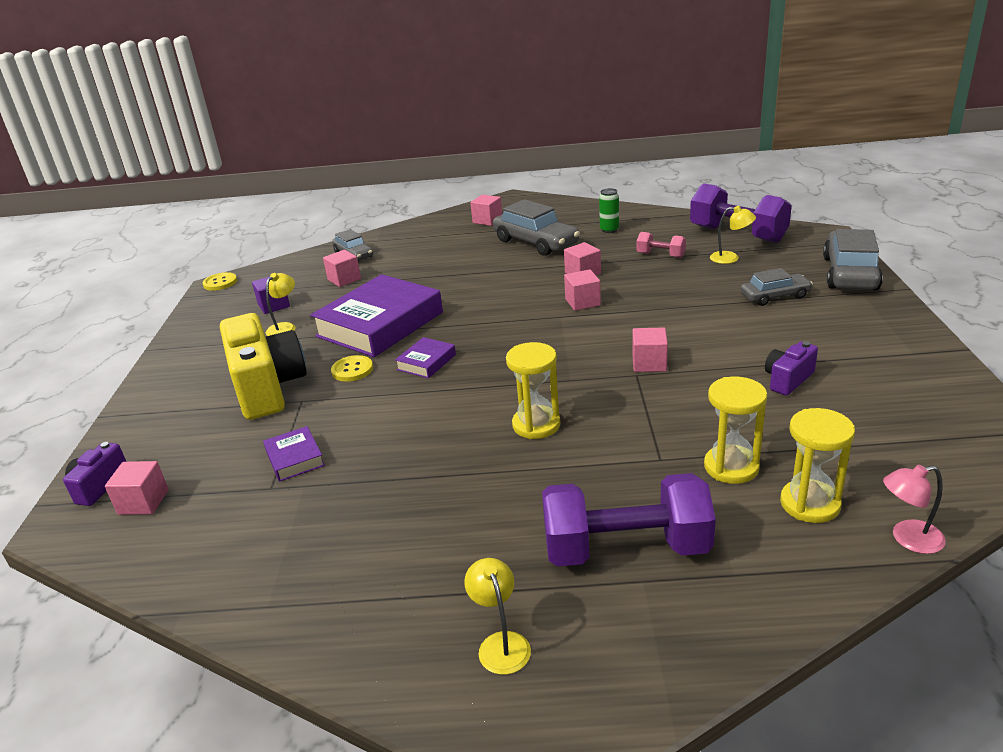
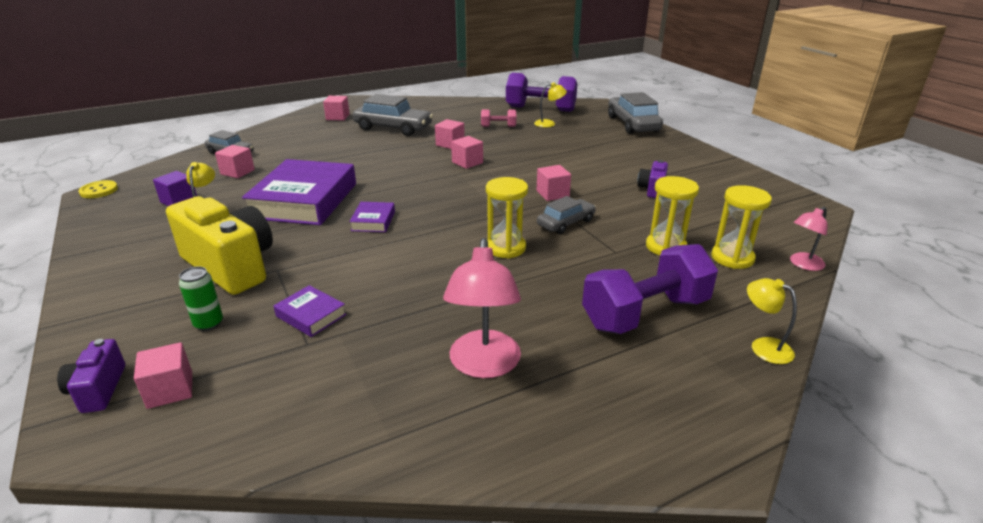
camera: 30 degrees left, 0 degrees up
yellow button [331,355,373,382] -> none
yellow lamp [464,558,531,675] -> yellow lamp moved to [747,278,797,364]
green can [599,188,619,233] -> green can moved to [179,266,223,331]
grey car [741,268,813,306] -> grey car moved to [537,196,596,234]
none -> pink lamp [443,238,521,378]

